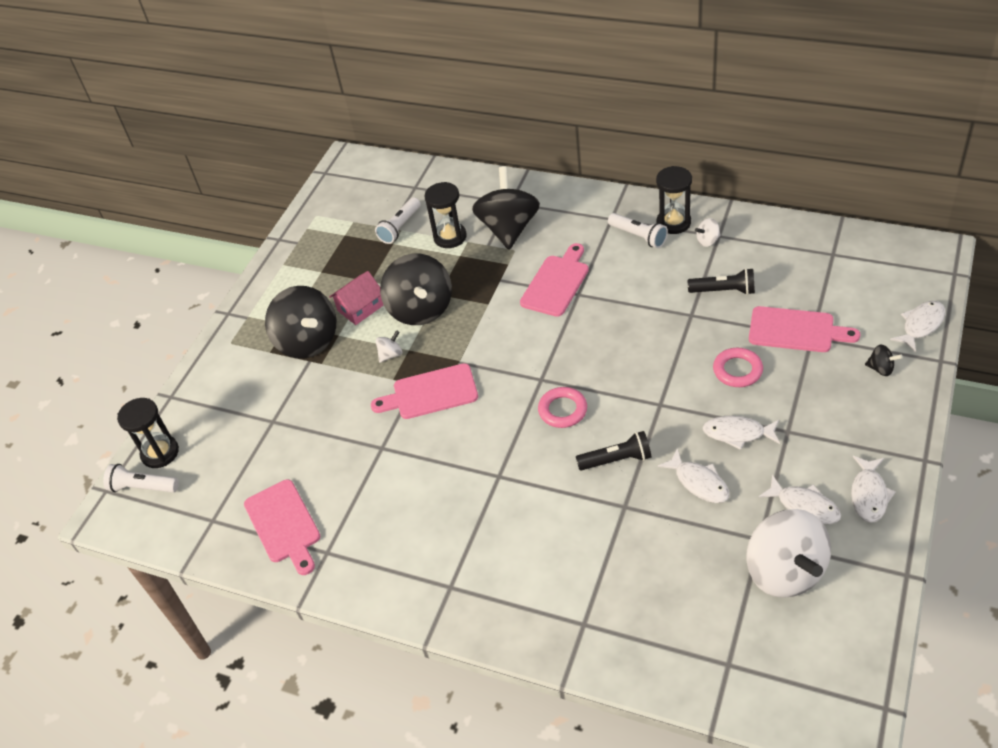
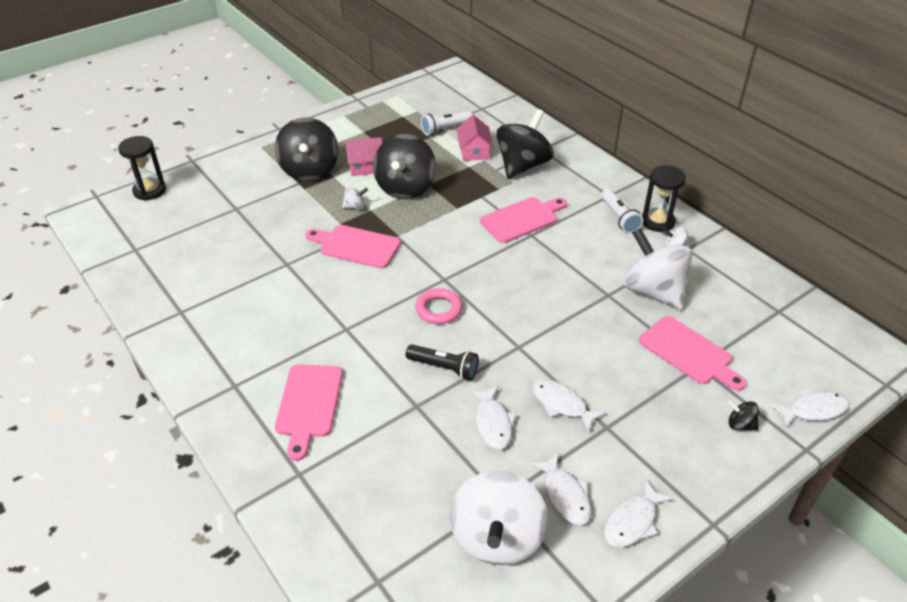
camera: 25 degrees right, 5 degrees down
white flashlight [103,464,179,492] -> none
pink cutting board [244,480,320,575] -> pink cutting board moved to [275,364,343,461]
black hourglass [424,182,467,248] -> pink house [456,115,493,161]
black flashlight [688,268,755,295] -> white spinning top [624,228,693,310]
pink ring [713,348,763,387] -> none
black spinning top [865,344,903,376] -> black spinning top turned 150 degrees clockwise [728,400,759,431]

